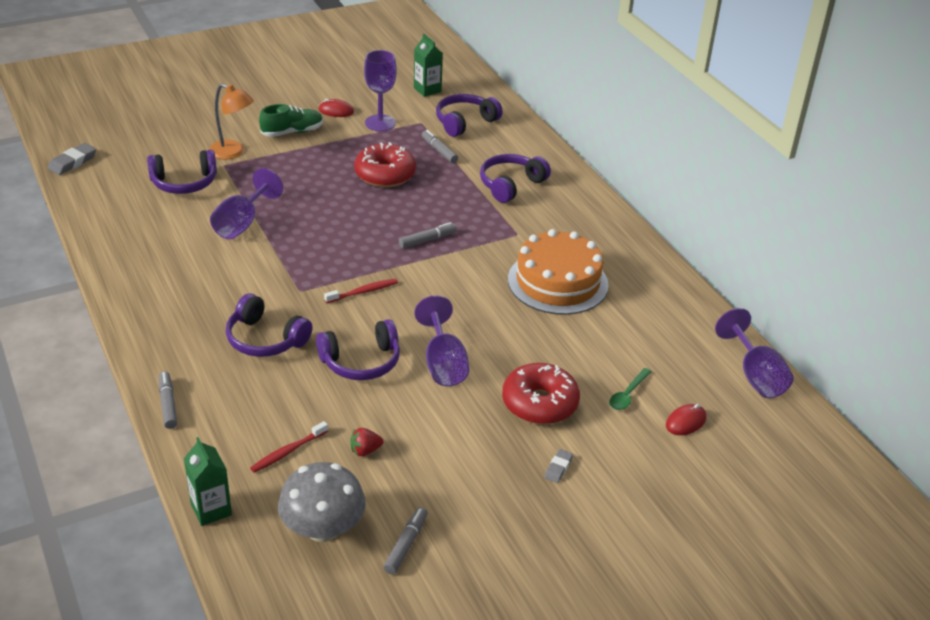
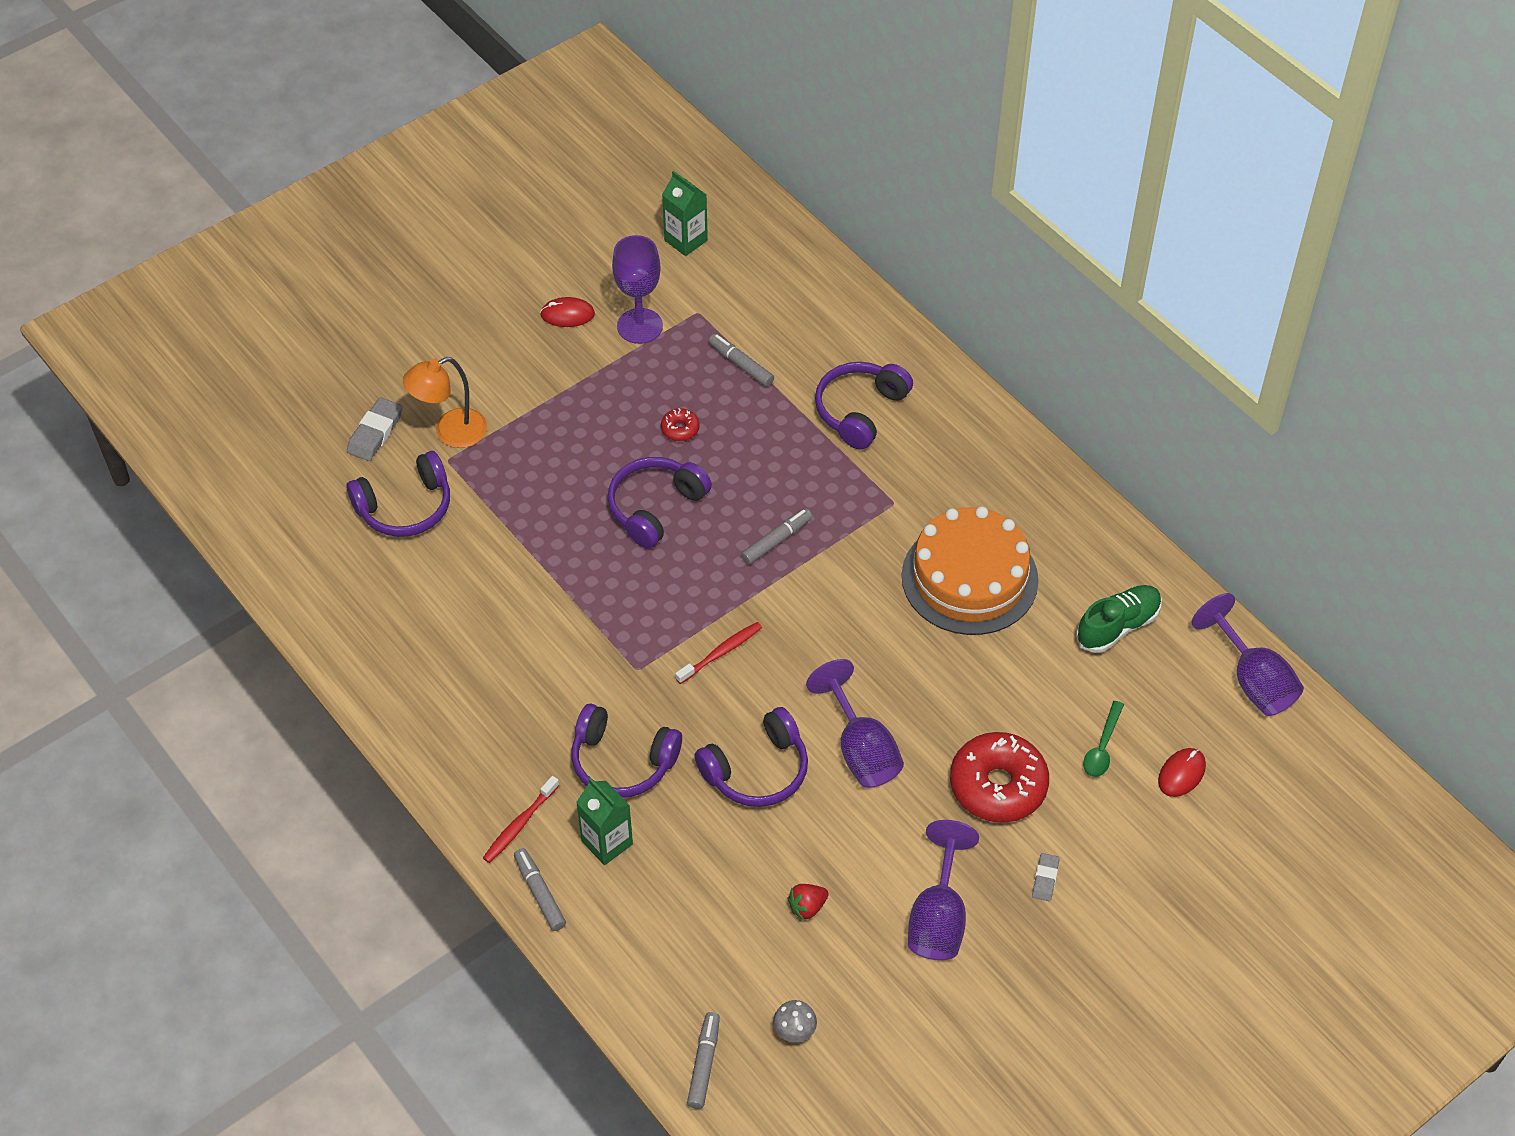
camera: 10 degrees left, 15 degrees up
grey eraser [48,143,96,175] -> grey eraser moved to [347,397,402,461]
green carton [184,437,232,526] -> green carton moved to [576,778,633,865]
orange lamp [209,83,254,160] -> orange lamp turned 135 degrees clockwise [403,357,487,448]
purple goblet [210,168,283,239] -> purple goblet moved to [908,820,979,960]
red toothbrush [250,421,328,473] -> red toothbrush moved to [483,776,559,863]
green shoe [259,104,323,137] -> green shoe moved to [1076,585,1162,653]
grey mushroom [278,462,366,542] -> grey mushroom [773,1000,817,1042], size x0.42
red donut [354,142,416,187] -> red donut [661,408,699,441], size x0.44
grey marker [383,507,428,574] -> grey marker moved to [687,1012,720,1109]
purple headphones [436,94,503,137] -> purple headphones moved to [608,457,712,549]

